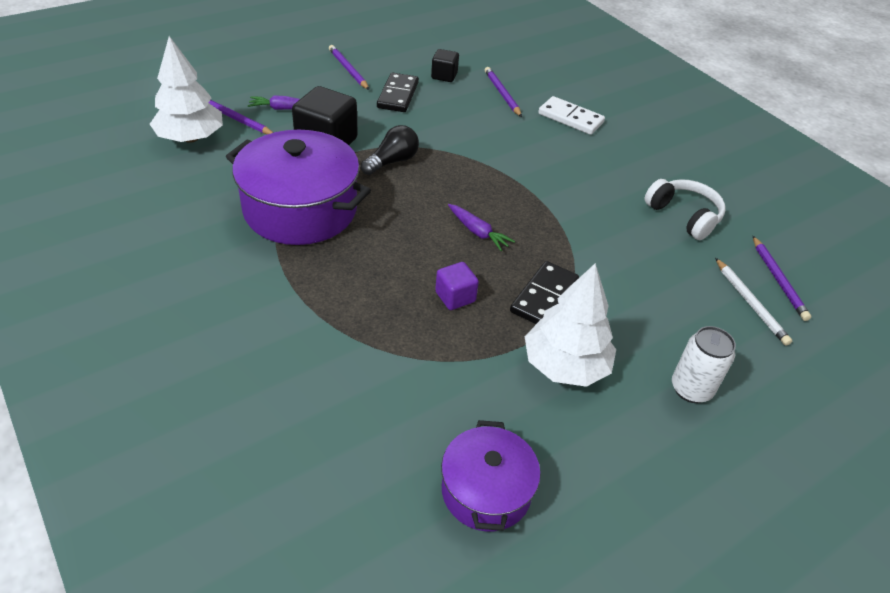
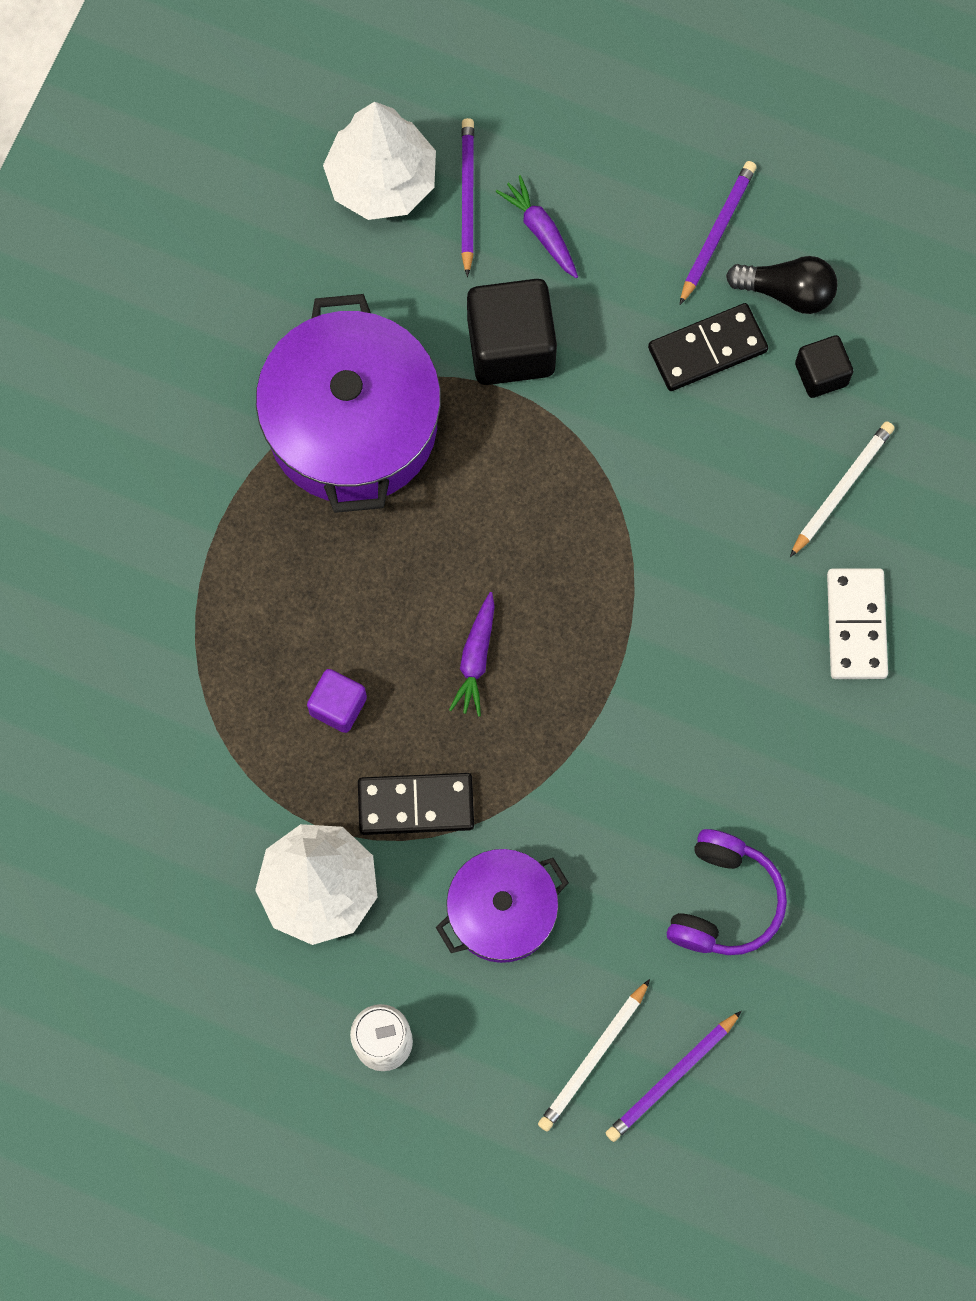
camera: 60 degrees right, 30 degrees up
black light bulb [361,125,419,175] -> black light bulb moved to [726,256,838,314]
purple pot [441,420,540,532] -> purple pot moved to [436,849,569,963]
purple pencil [485,67,522,117] -> white pencil [790,421,895,557]
white headphones [645,179,725,240] -> purple headphones [667,829,787,955]

